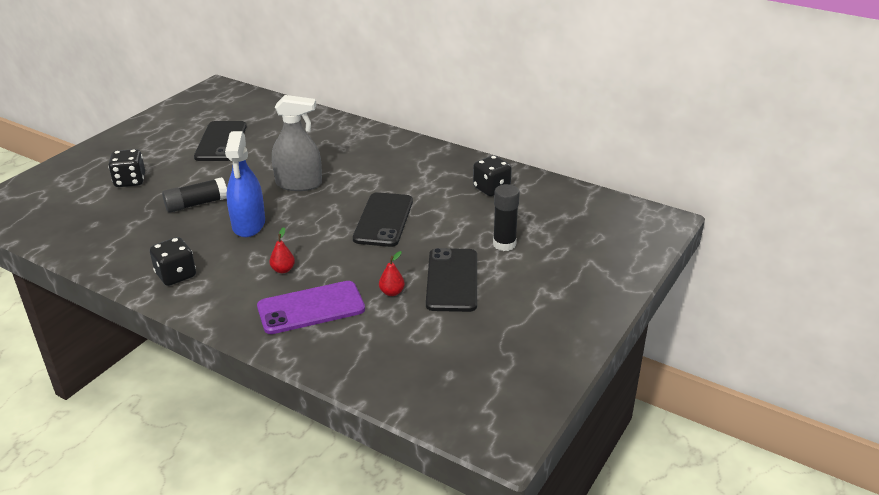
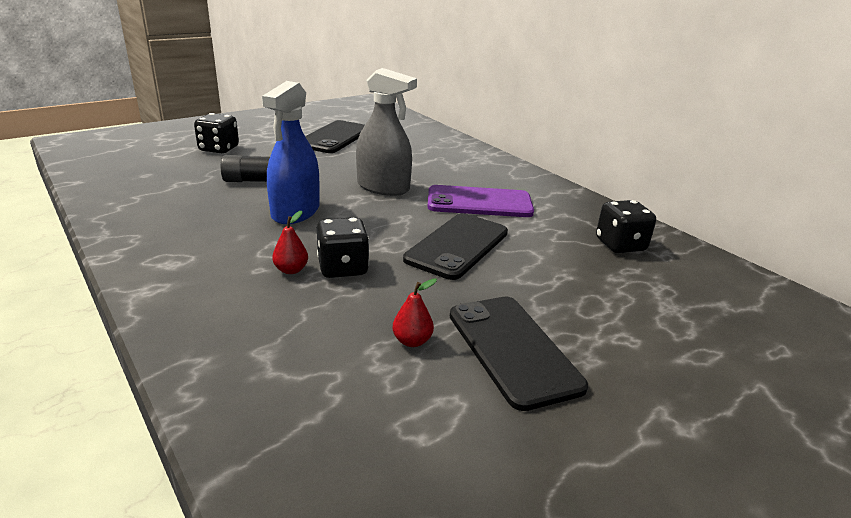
camera: 20 degrees right, 5 degrees down
black dice [150,237,196,286] -> black dice moved to [317,217,369,278]
purple phone [257,281,365,334] -> purple phone moved to [427,185,534,217]
black phone [426,248,477,312] -> black phone turned 45 degrees counterclockwise [450,297,588,411]
black glue stick [493,184,520,251] -> none

